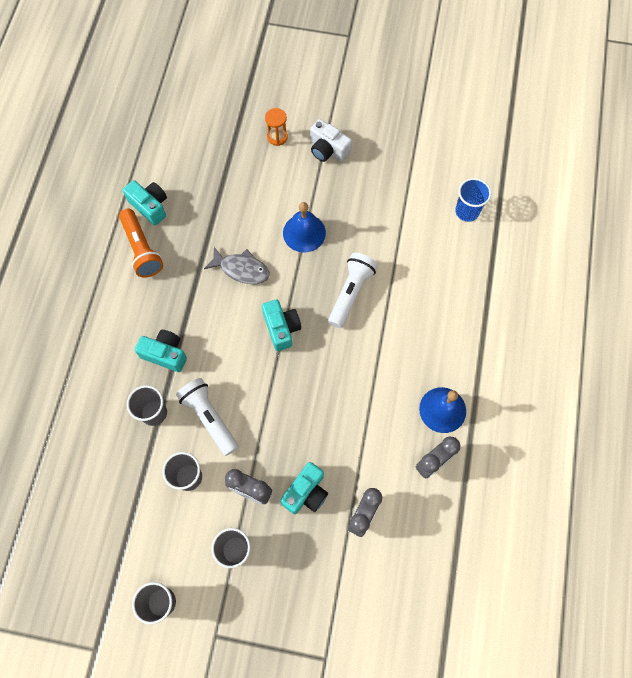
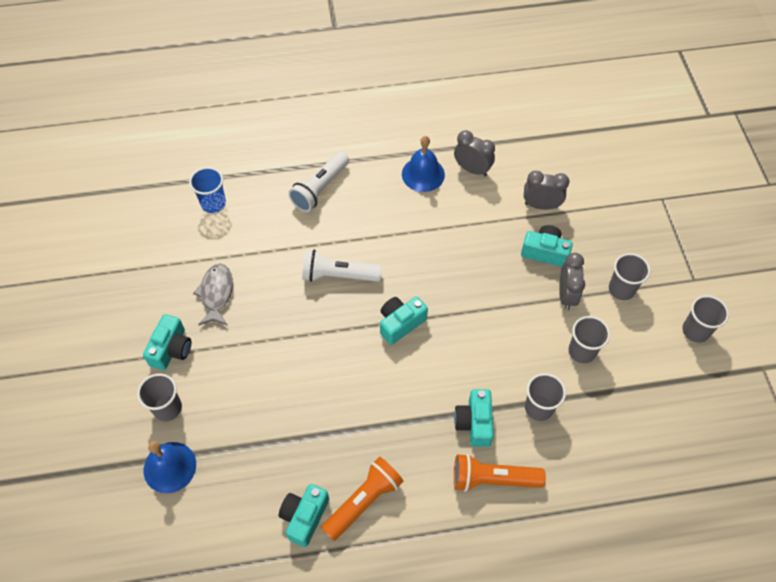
camera: 110 degrees left, 10 degrees down
white flashlight [176,378,238,456] -> white flashlight moved to [288,152,349,212]
grey fish [204,247,270,284] -> grey fish moved to [193,263,233,325]
orange hourglass [265,108,288,146] -> grey cup [137,373,182,421]
blue bell [283,202,326,252] -> blue bell moved to [144,441,196,493]
white camera [310,119,352,162] -> turquoise camera [143,314,191,370]
none -> orange flashlight [454,454,546,492]

